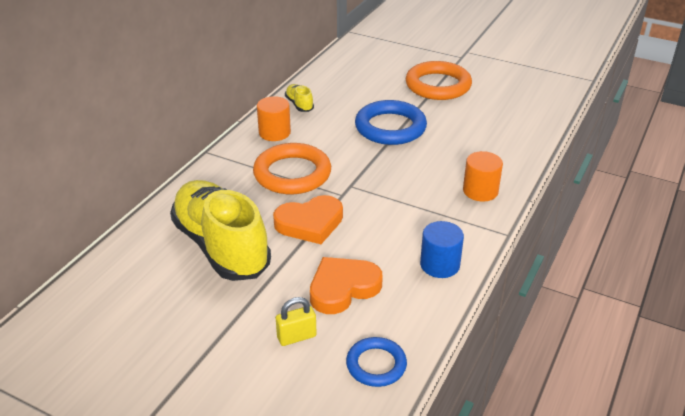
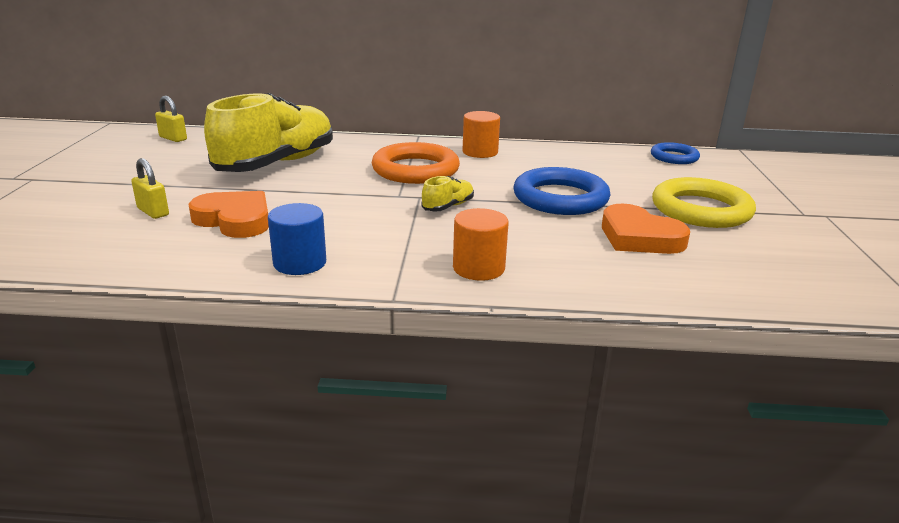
camera: 65 degrees right, 10 degrees down
orange heart [273,195,343,244] -> orange heart moved to [602,204,690,254]
yellow shoe [285,84,314,112] -> yellow shoe moved to [421,176,474,212]
blue ring [346,337,407,387] -> blue ring moved to [651,142,700,164]
orange ring [406,61,472,100] -> yellow ring [652,177,756,228]
none -> yellow padlock [155,96,187,142]

